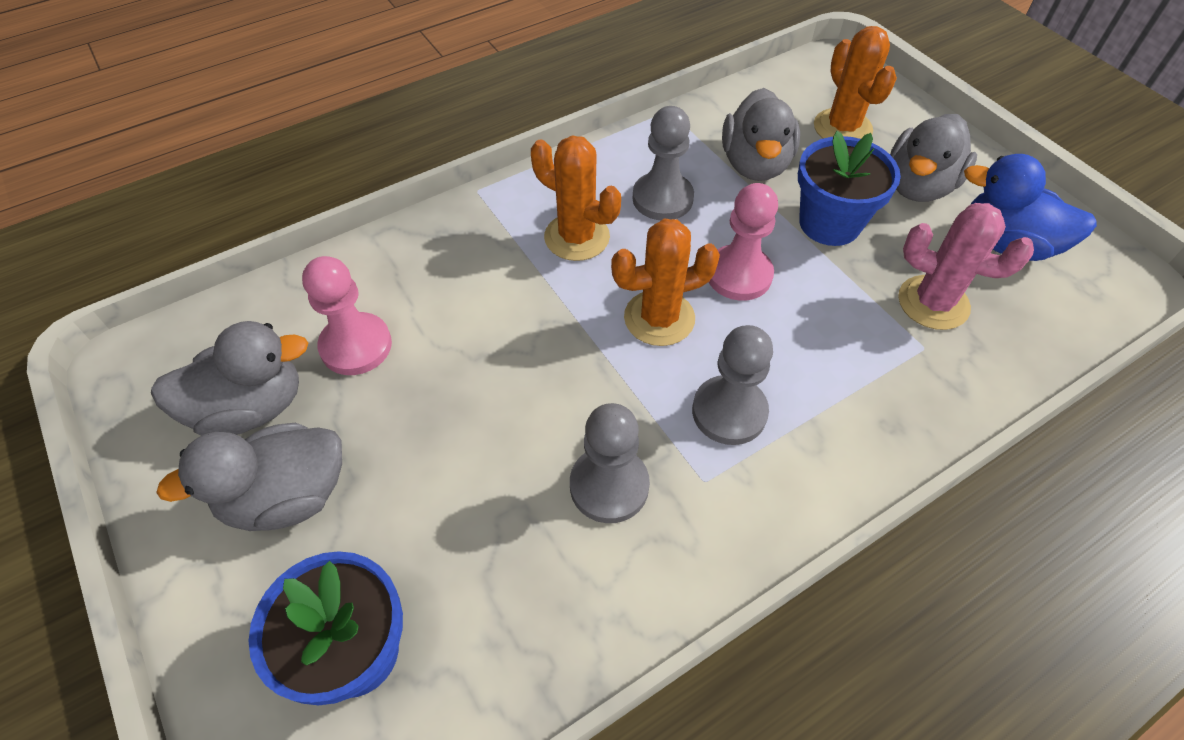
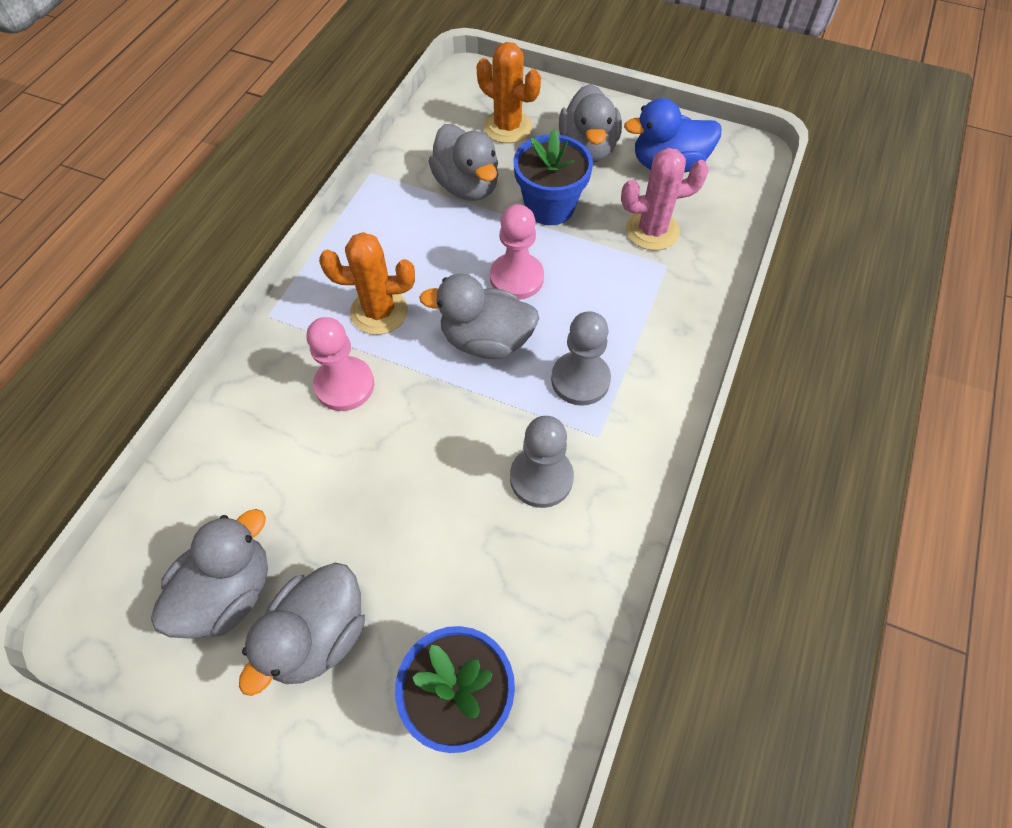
camera: 35 degrees left, 5 degrees up
pink pawn [302,256,392,375] -> pink pawn moved to [307,317,374,411]
orange cactus [611,219,720,346] -> grey duck [419,274,539,359]
grey pawn [632,106,694,220] -> none

